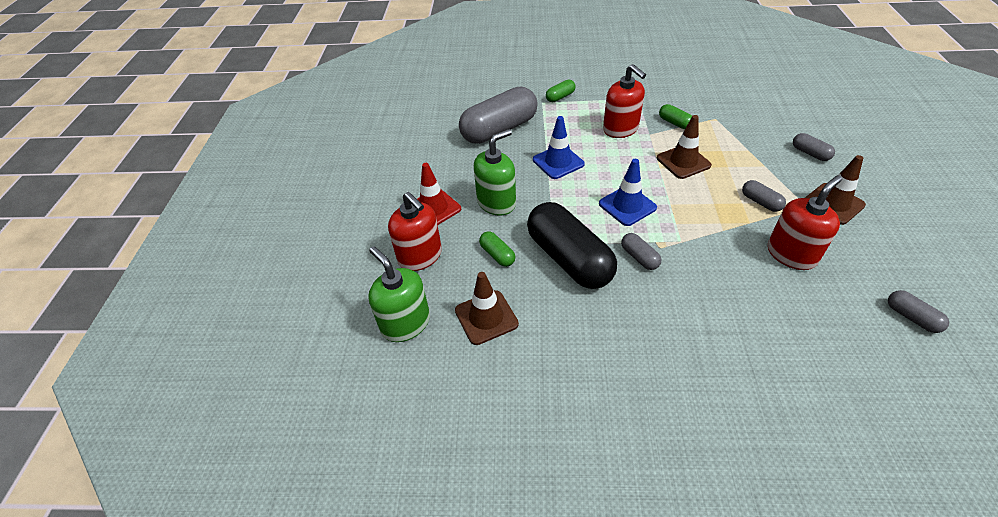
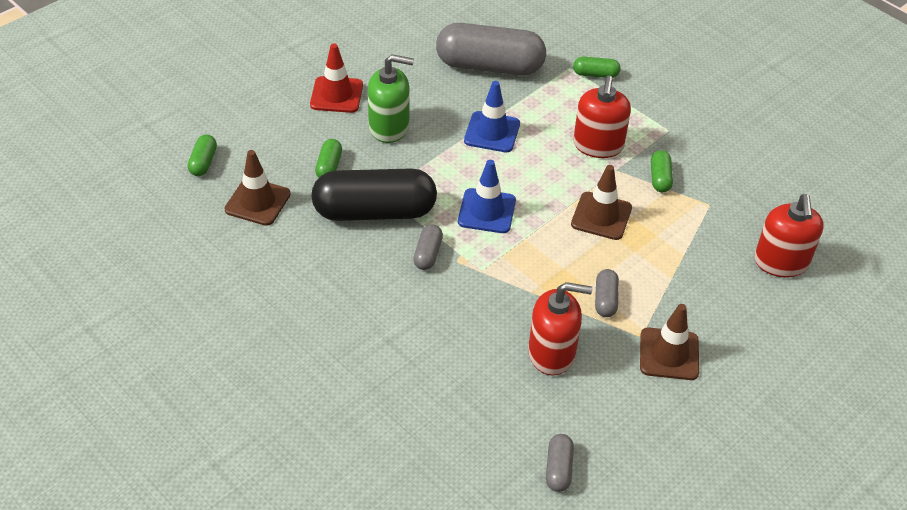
camera: 40 degrees right, 0 degrees up
green soap dispenser [368,246,430,342] -> green capsule [188,135,217,176]
red soap dispenser [388,192,442,271] -> red soap dispenser moved to [754,194,824,277]
black capsule [527,202,617,289] -> black capsule turned 75 degrees clockwise [311,168,437,221]
grey capsule [793,133,835,161] -> none

